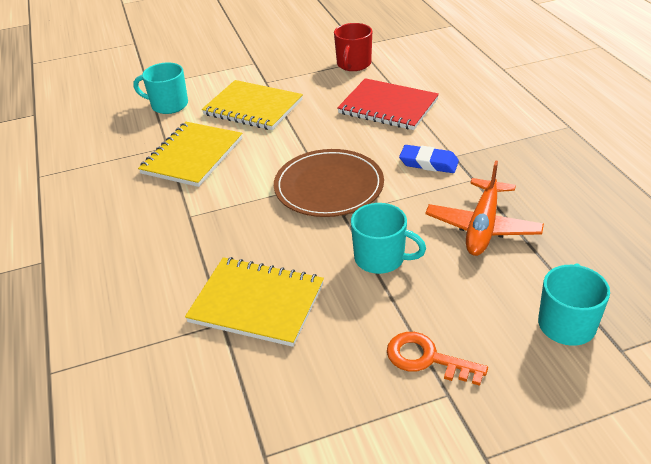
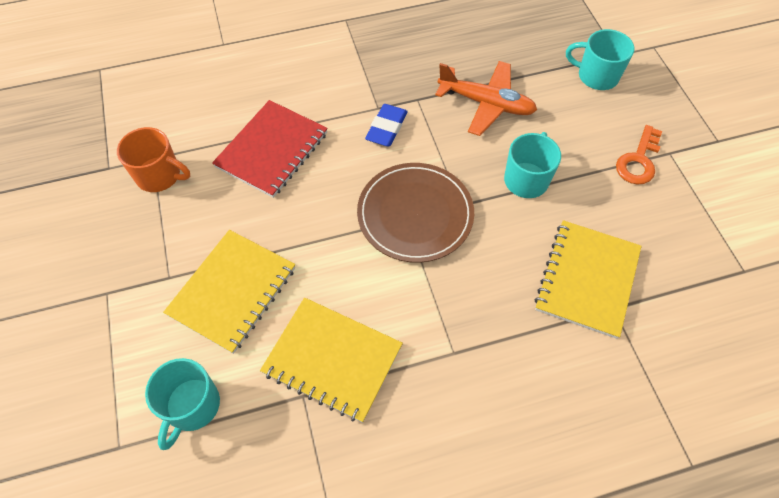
camera: 90 degrees left, 20 degrees up
red mug [334,23,372,71] -> orange mug [117,127,190,192]

